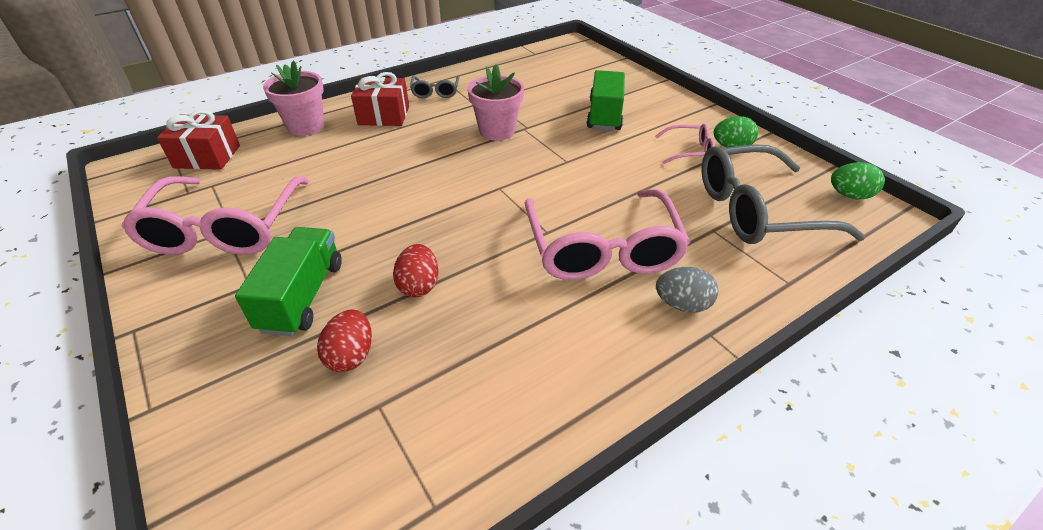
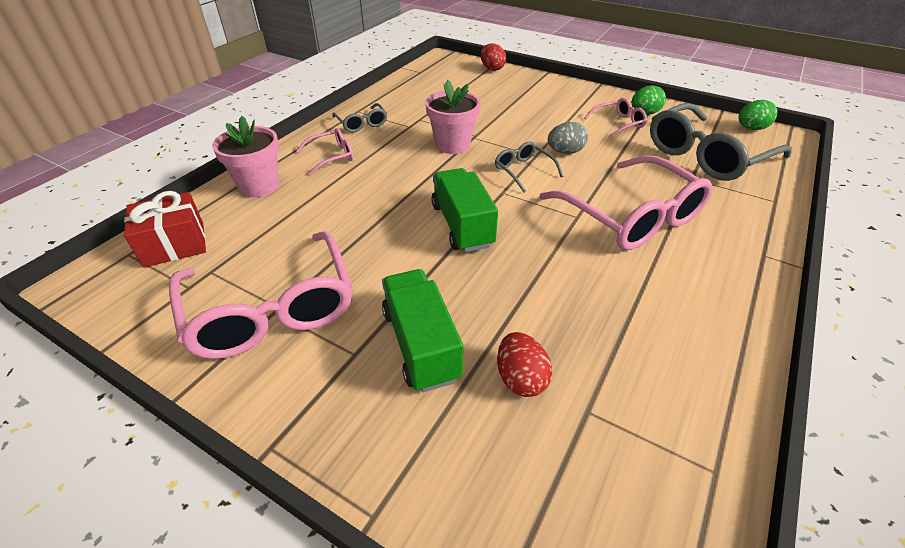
camera: 25 degrees left, 0 degrees up
red gift [351,72,409,126] -> pink glasses [296,128,354,175]
red egg [393,244,439,297] -> red egg moved to [481,43,506,71]
green truck [586,70,625,131] -> green truck moved to [431,168,498,252]
grey egg [656,267,719,313] -> grey egg moved to [548,122,588,154]
none -> grey glasses [495,141,563,192]

